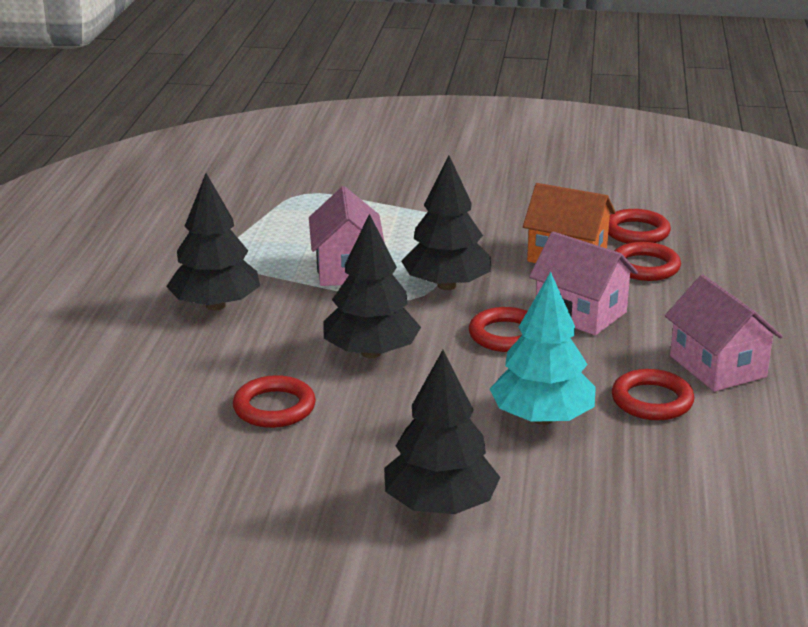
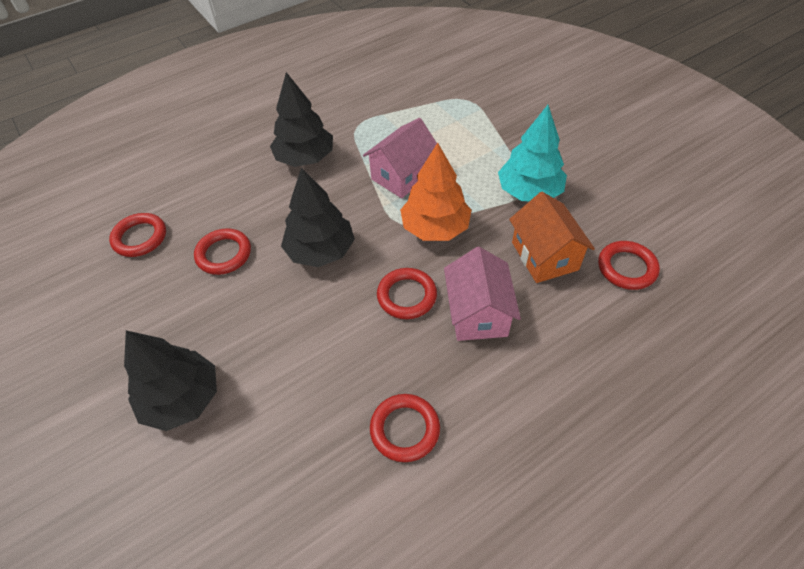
camera: 50 degrees right, 25 degrees up
black tree [401,156,491,290] -> orange tree [400,143,472,241]
turquoise tree [490,272,596,425] -> turquoise tree moved to [498,105,567,201]
red ring [615,242,681,281] -> red ring moved to [109,213,166,257]
pink house [665,275,783,392] -> none

